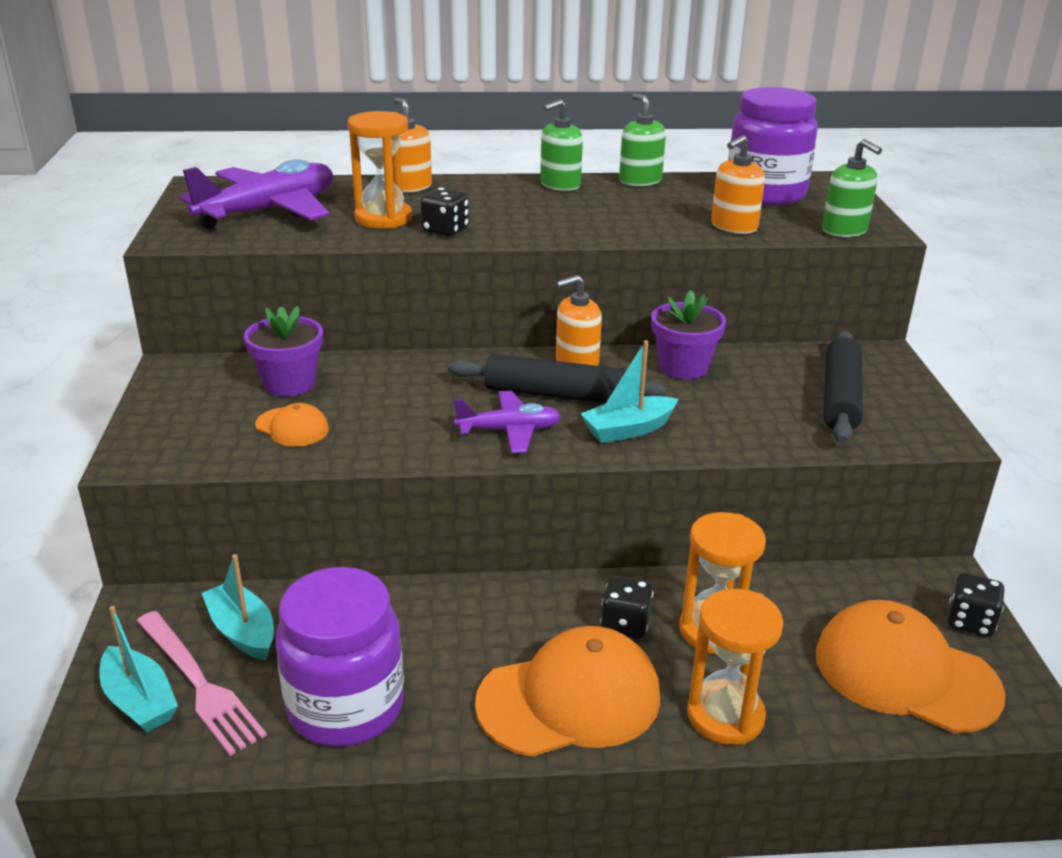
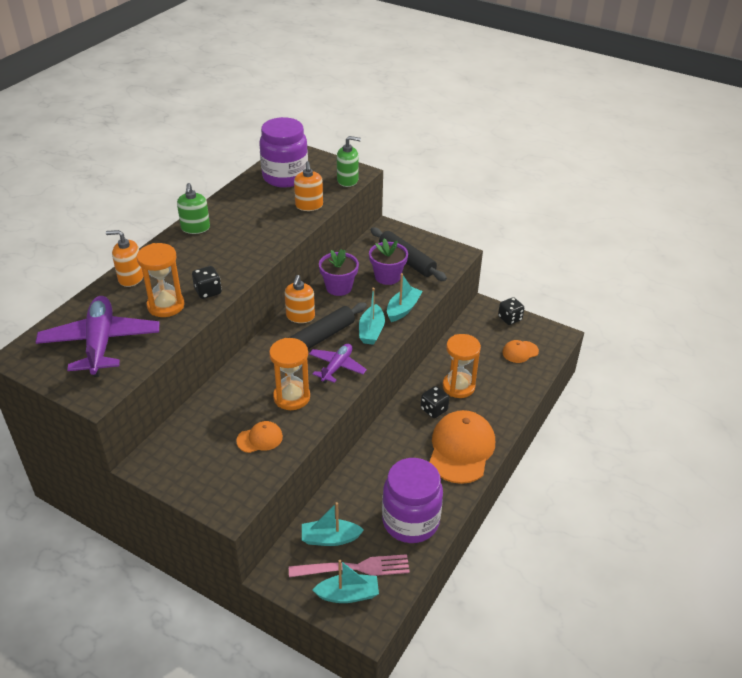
camera: 55 degrees left, 10 degrees up
purple flower pot [244,306,323,397] -> purple flower pot moved to [369,238,408,285]
green soap dispenser [619,94,666,186] -> none
orange hourglass [687,589,783,745] -> orange hourglass moved to [269,338,310,410]
orange cap [816,600,1006,733] -> orange cap [502,340,539,363], size x0.48
none -> turquoise boat [387,273,423,322]

